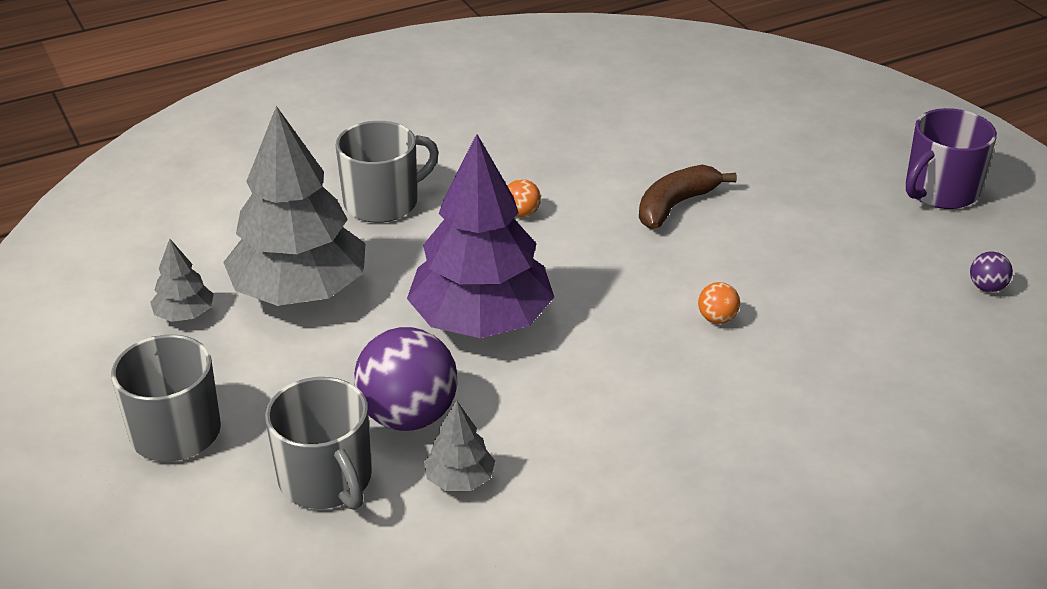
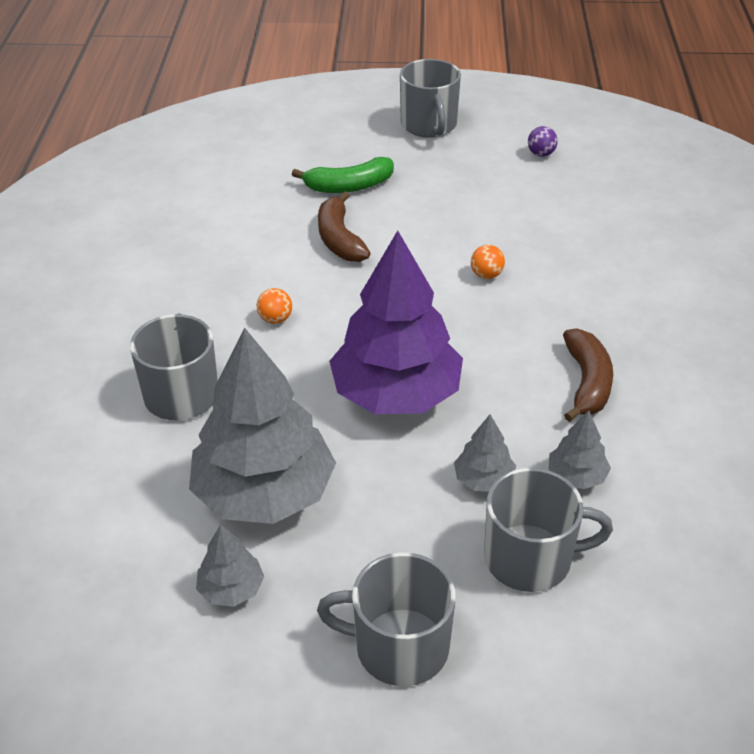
camera: 60 degrees left, 5 degrees up
purple ball [354,327,457,431] -> grey tree [454,414,516,492]
purple mug [906,108,997,209] -> grey mug [400,59,461,138]
none -> green banana [292,157,394,193]
none -> brown banana [563,328,613,422]

